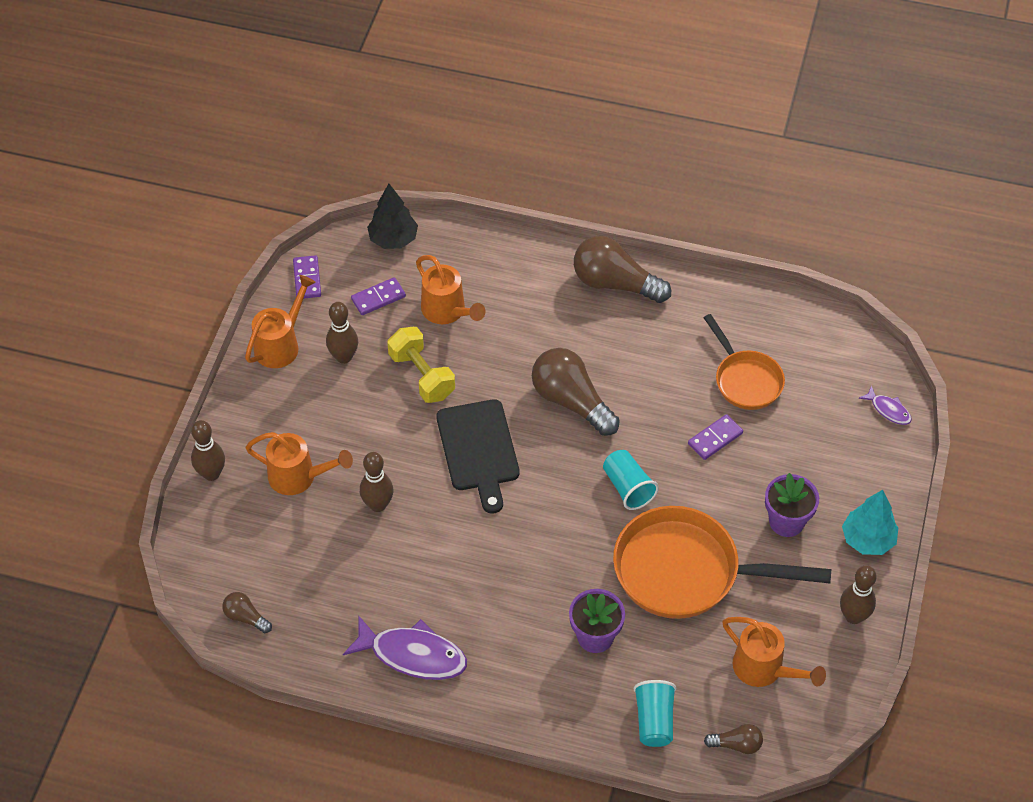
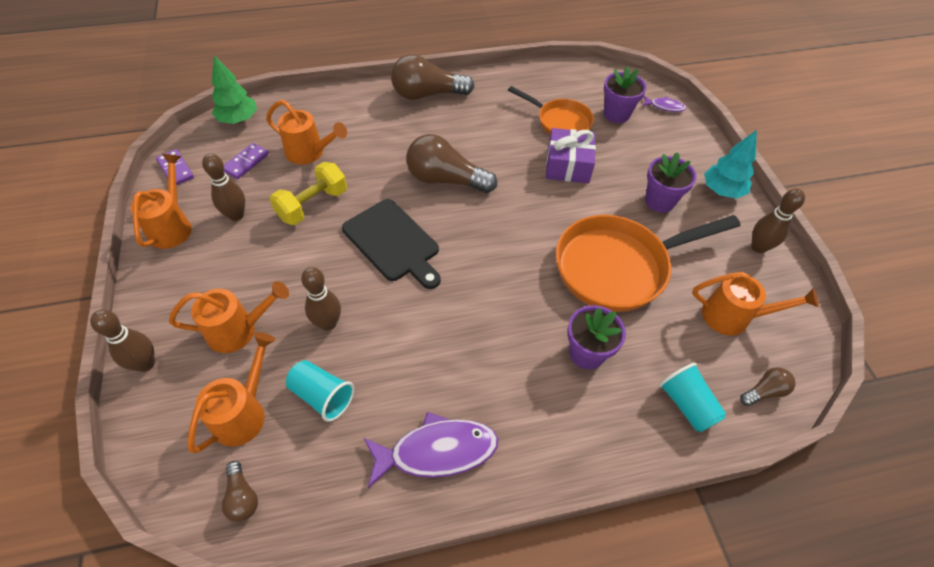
camera: 30 degrees left, 0 degrees up
brown light bulb [222,592,272,633] -> brown light bulb turned 120 degrees counterclockwise [222,461,258,522]
black tree [367,184,418,249] -> green tree [212,55,257,124]
yellow dumbbell [387,327,455,403] -> yellow dumbbell turned 75 degrees counterclockwise [270,162,347,225]
turquoise cup [603,450,659,510] -> turquoise cup moved to [286,360,355,422]
purple domino [688,414,743,460] -> purple gift [546,128,596,183]
none -> orange watering can [188,332,275,453]
none -> purple flower pot [604,66,646,123]

